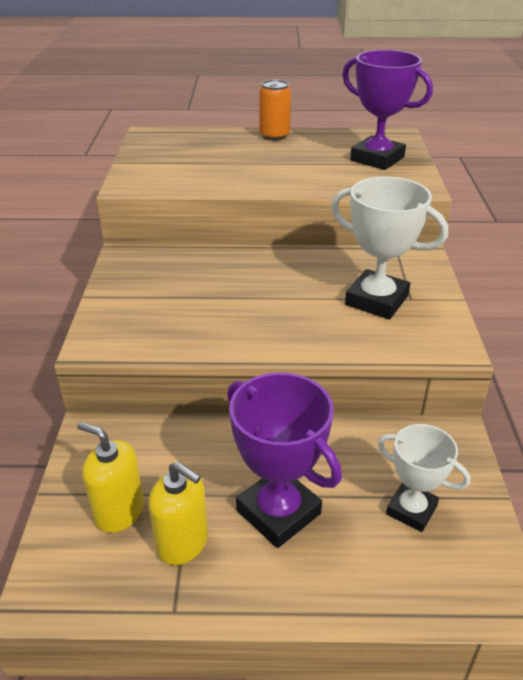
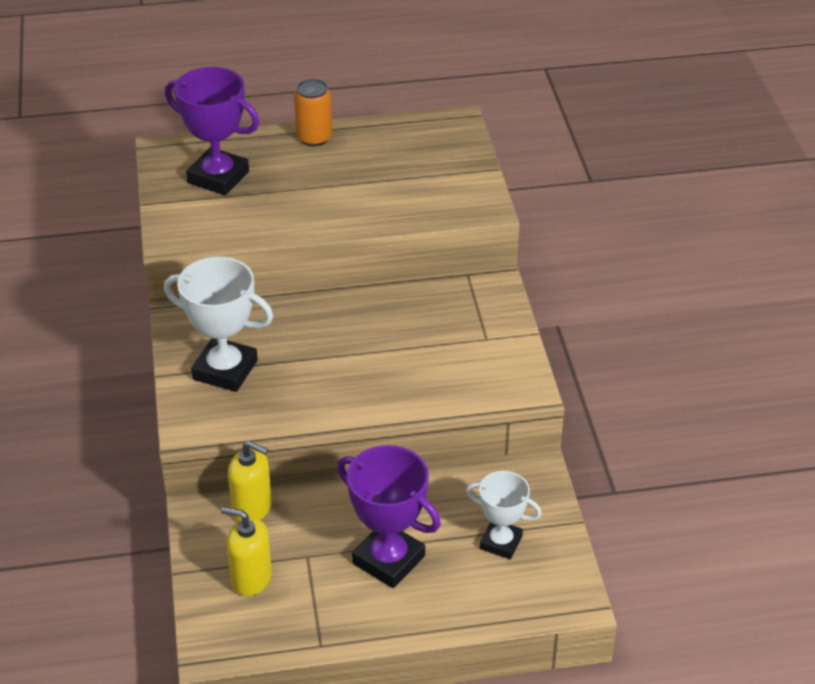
camera: 10 degrees left, 5 degrees up
yellow soap dispenser [149,461,208,565] -> yellow soap dispenser moved to [228,441,272,521]
white trophy [331,177,448,319] -> white trophy moved to [164,257,273,392]
purple trophy [342,50,433,170] -> purple trophy moved to [165,67,259,195]

